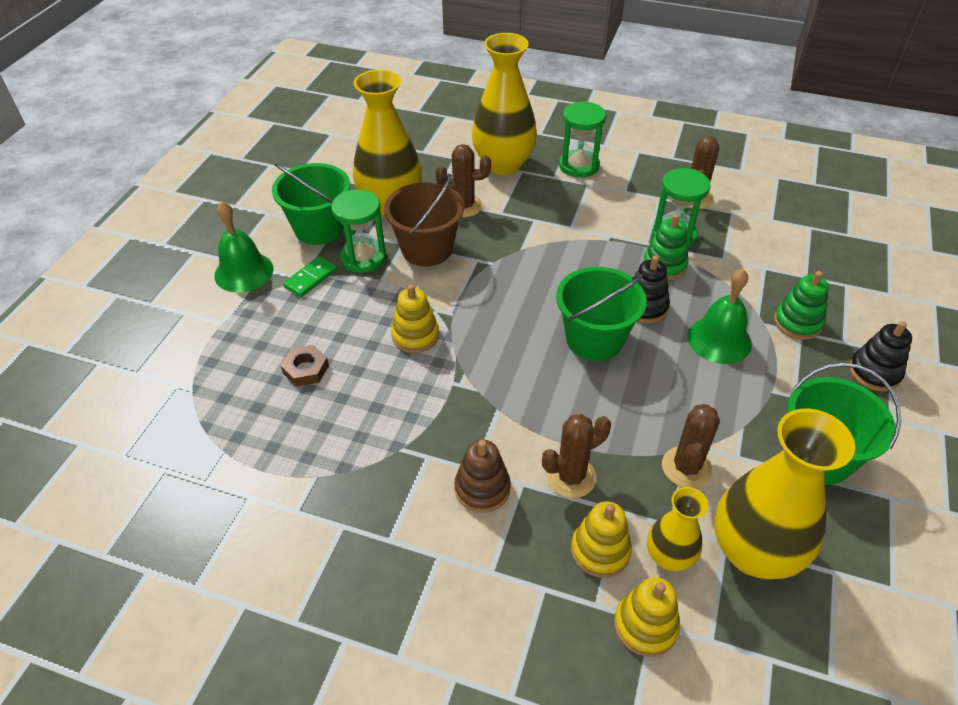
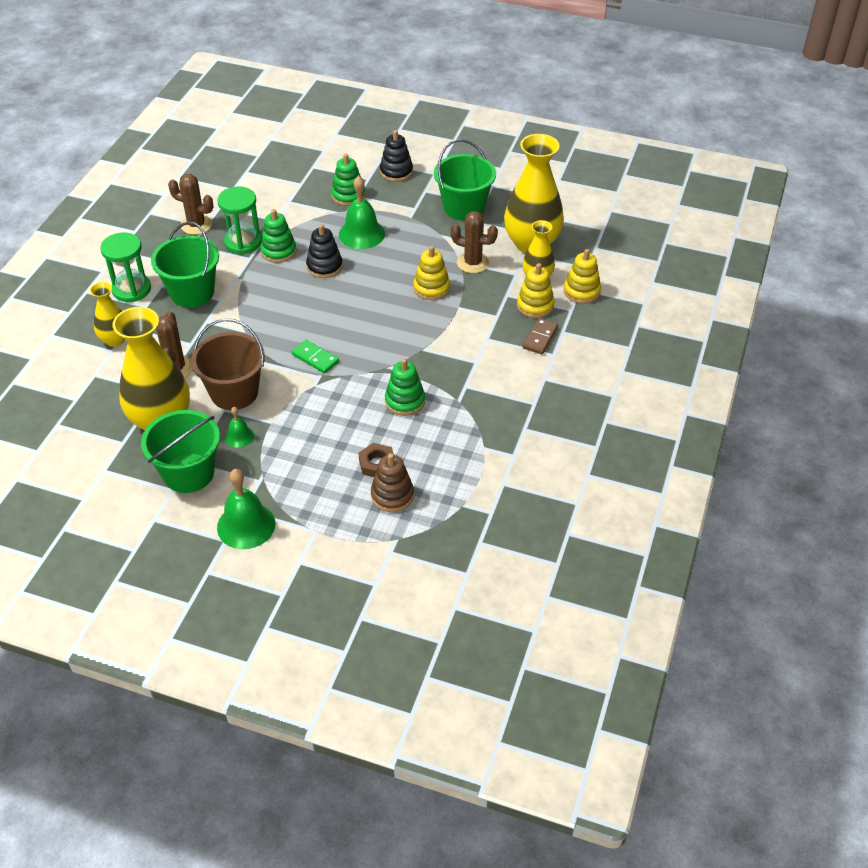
camera: 90 degrees left, 0 degrees up
green domino [283,256,337,297] -> green domino moved to [292,340,339,374]
green hourglass [331,189,386,273] -> green bell [225,407,254,448]
yellow stacking toy [391,284,439,353] -> yellow stacking toy moved to [413,246,450,300]
brown stacking toy [454,439,511,513] -> brown stacking toy moved to [371,453,414,512]
yellow vase [472,33,537,175] -> yellow vase [90,282,125,347], size x0.53
brown cactus [542,414,611,498] -> none
green bucket [556,267,647,361] -> green bucket moved to [151,222,219,307]
none -> green stacking toy [385,359,425,416]
none -> brown domino [523,318,558,354]

